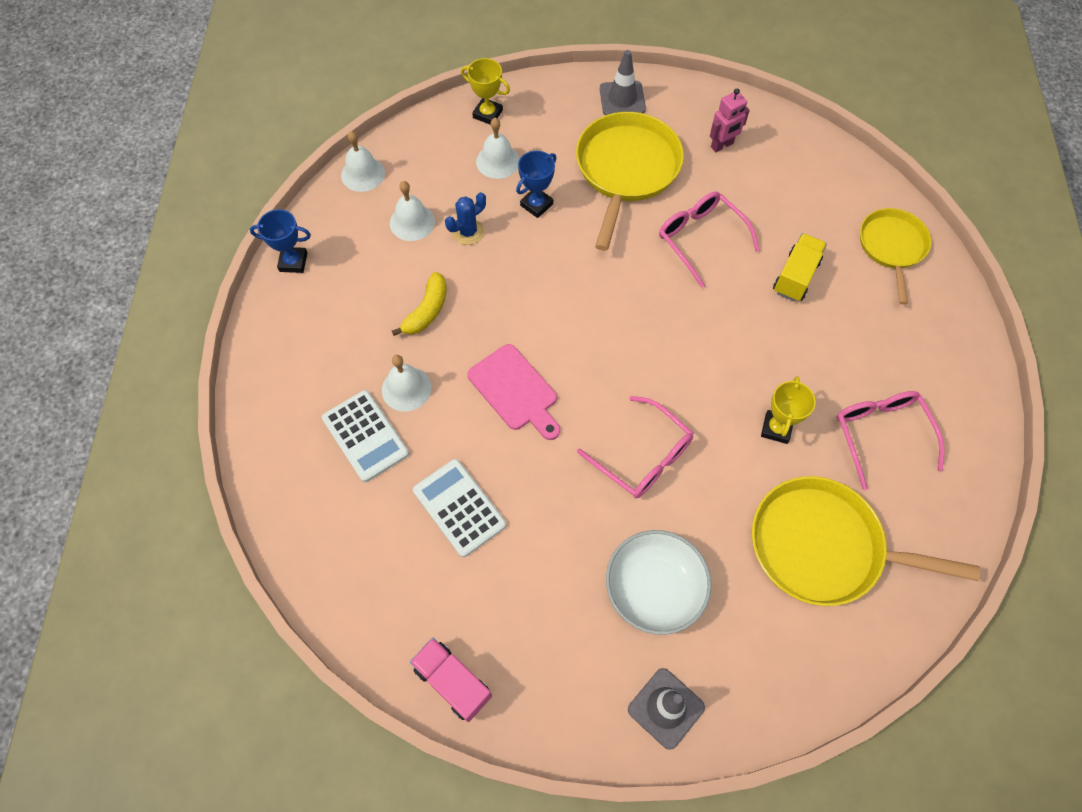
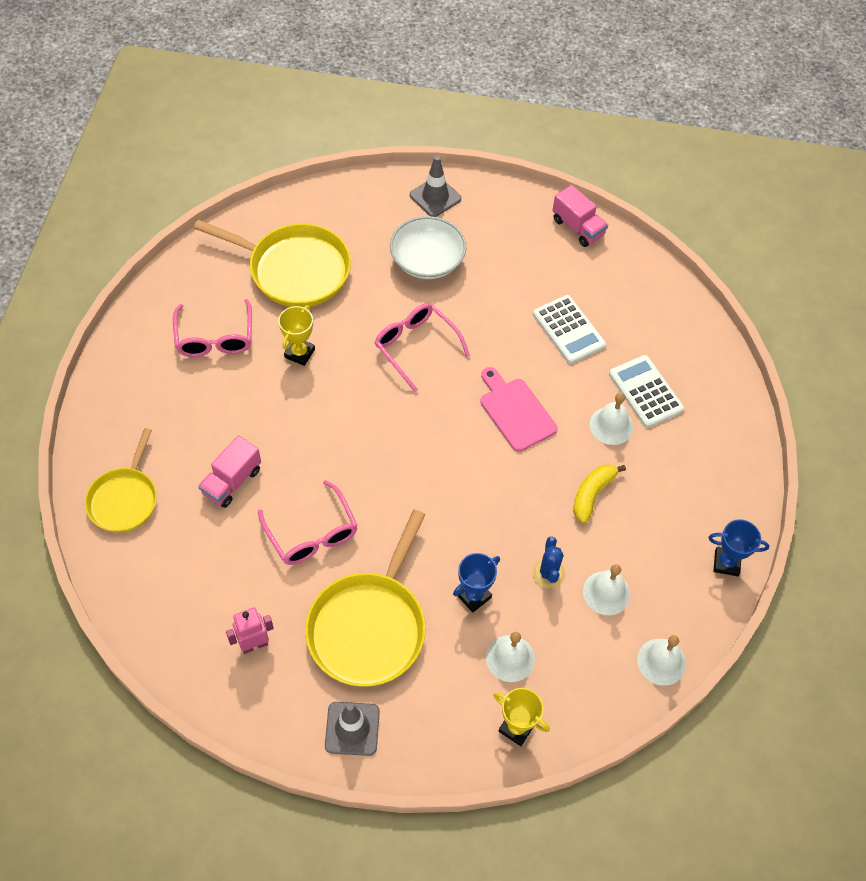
camera: 175 degrees left, 5 degrees down
blue cactus [445,192,486,245] -> blue cactus turned 60 degrees counterclockwise [532,537,565,589]
yellow truck [773,233,827,302] -> pink truck [198,435,261,508]

